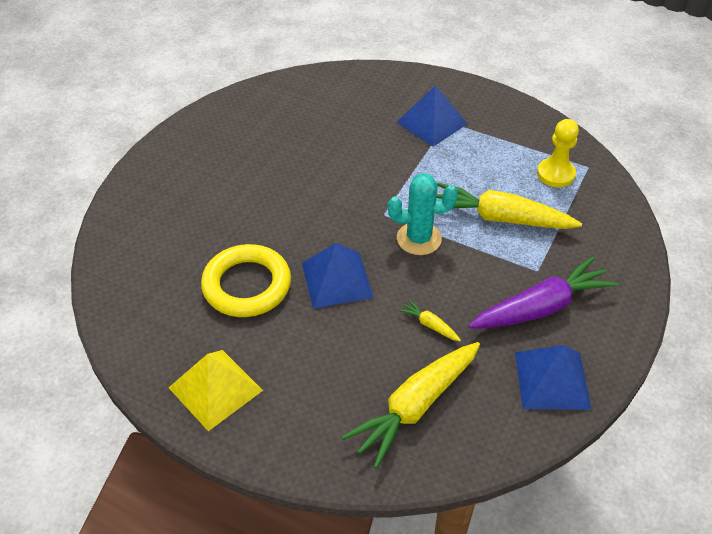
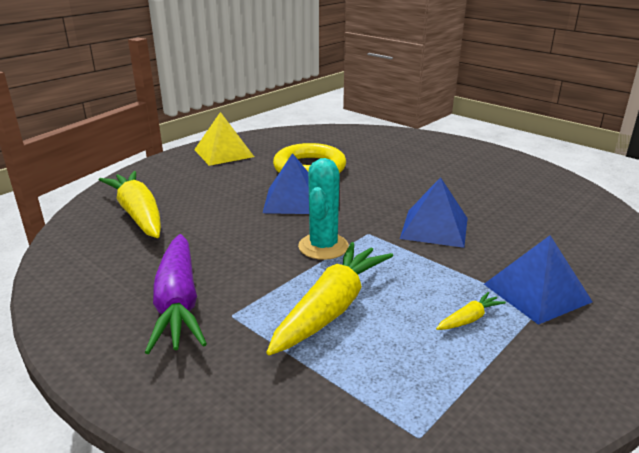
camera: 105 degrees right, 20 degrees down
yellow carrot [398,299,461,341] -> yellow carrot moved to [436,292,506,330]
blue pyramid [515,345,592,410] -> blue pyramid moved to [400,177,468,248]
yellow pawn [537,119,579,187] -> none

